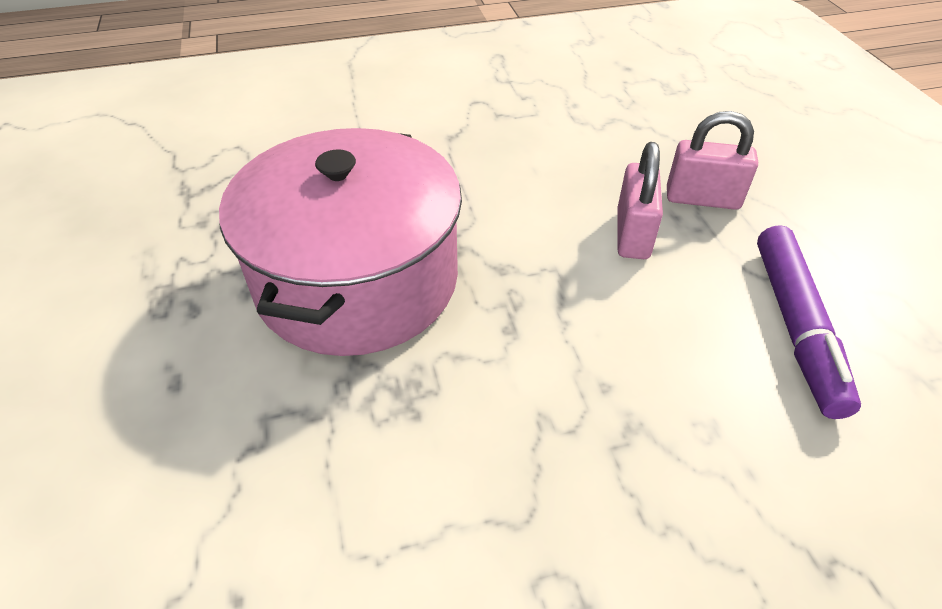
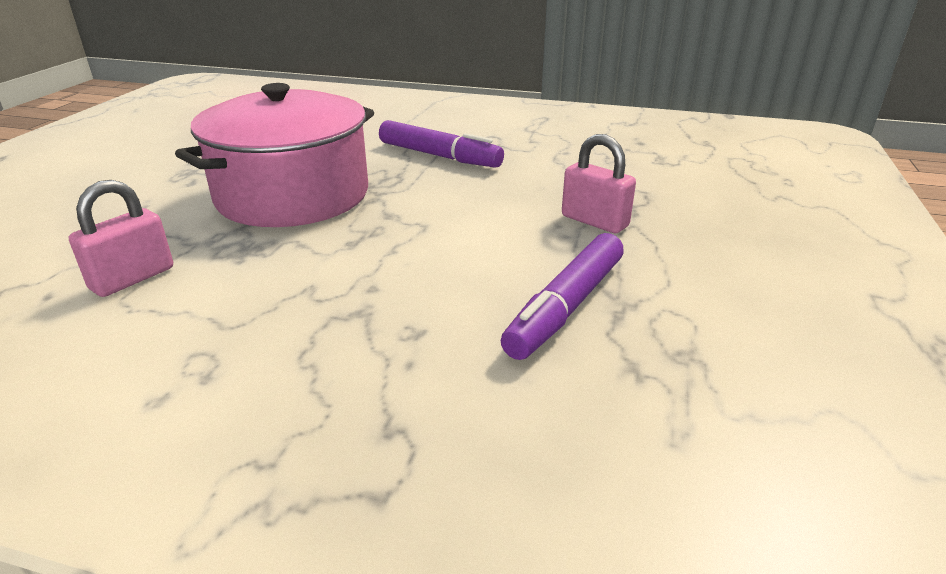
camera: 30 degrees right, 15 degrees down
pink padlock [617,142,663,259] -> pink padlock moved to [69,180,173,297]
none -> purple marker [379,120,504,168]

